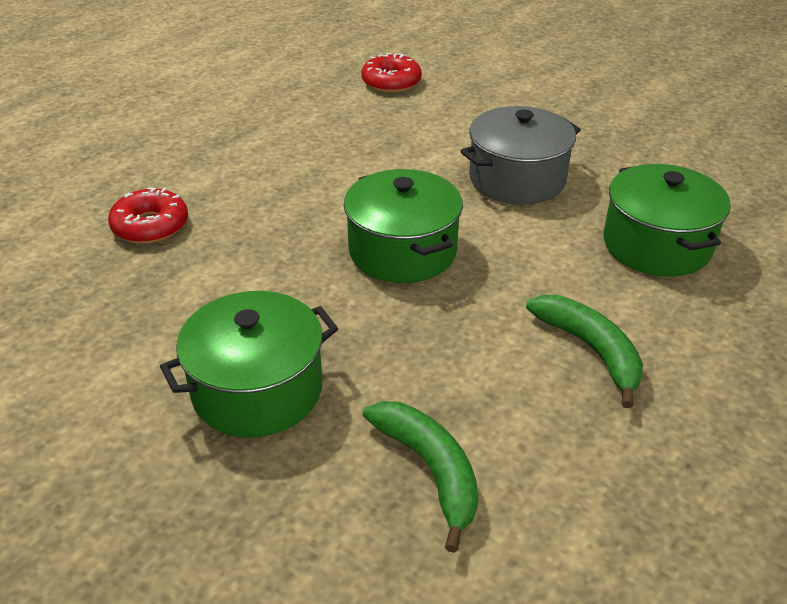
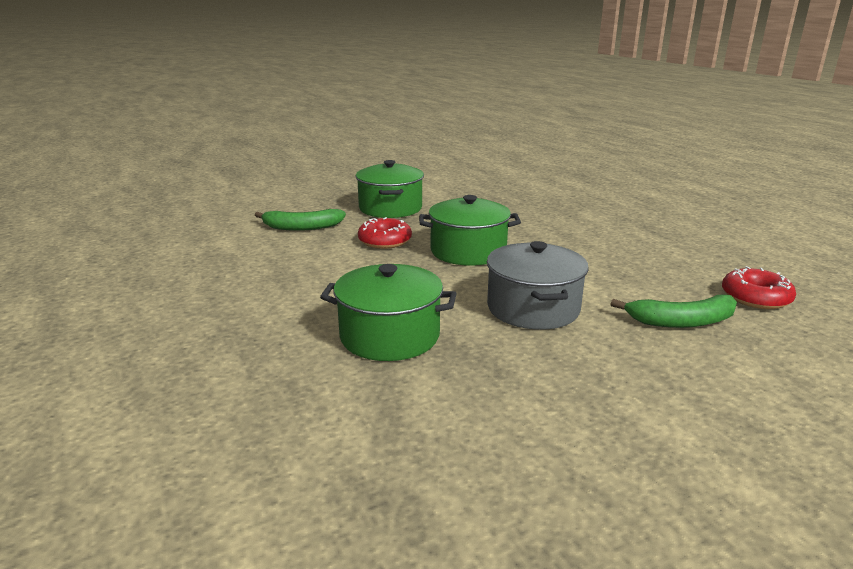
camera: 115 degrees right, 15 degrees down
red donut [108,187,188,244] -> red donut moved to [358,217,412,249]
green banana [526,295,643,409] -> green banana moved to [611,295,737,328]

